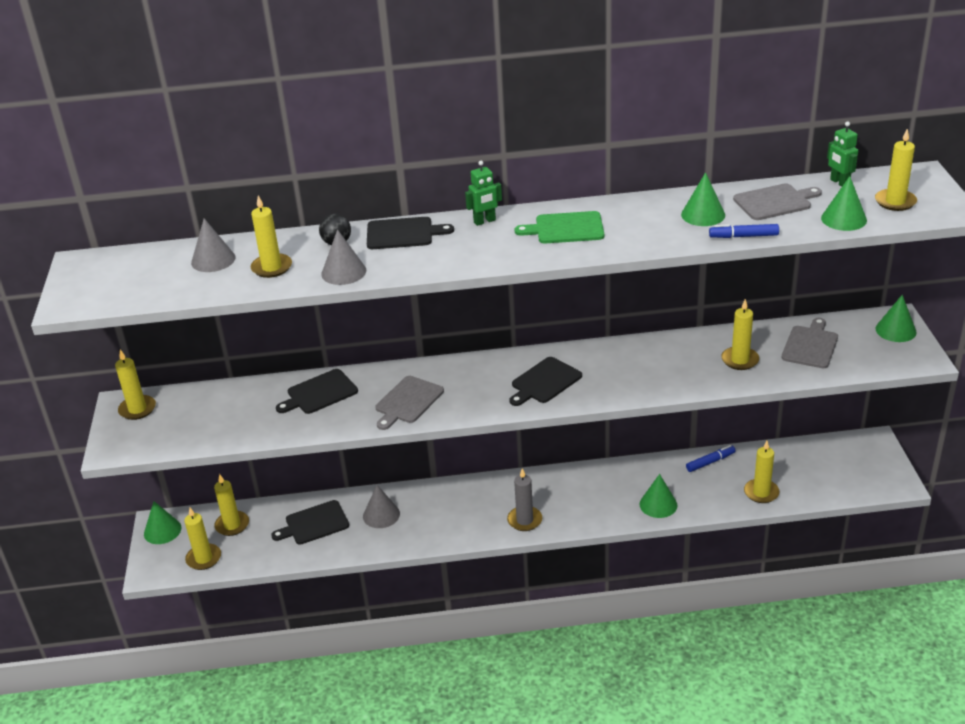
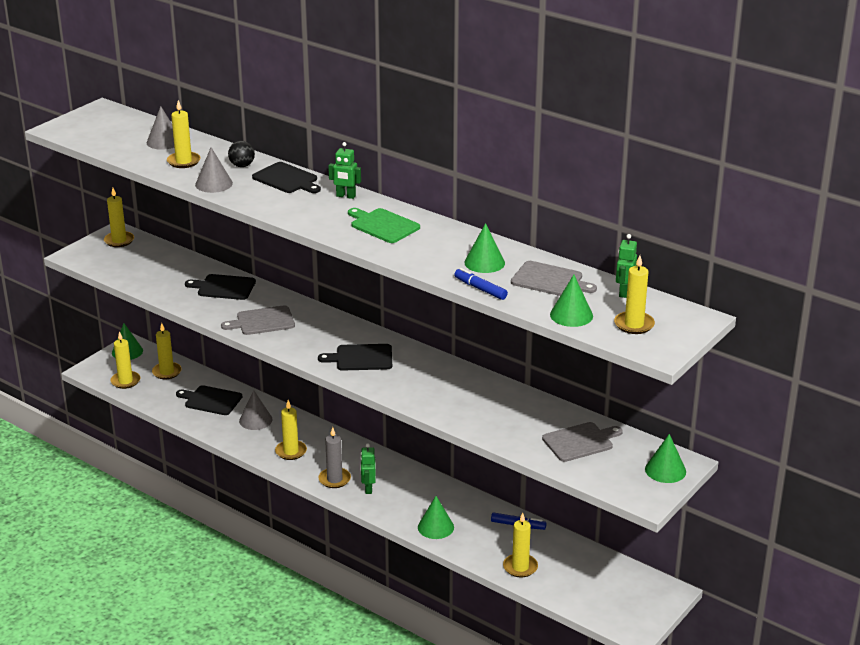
camera: 40 degrees right, 5 degrees down
yellow candle [721,299,759,370] -> yellow candle moved to [275,400,307,460]
none -> green robot [360,443,376,494]

